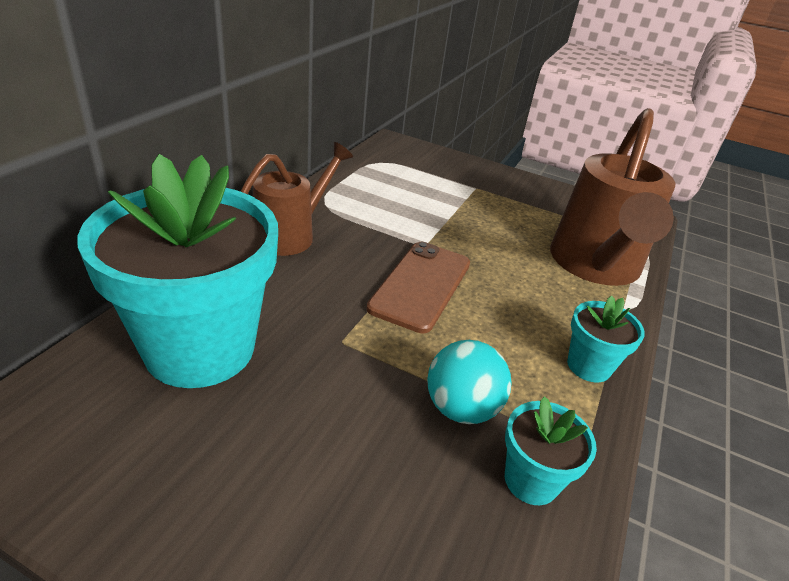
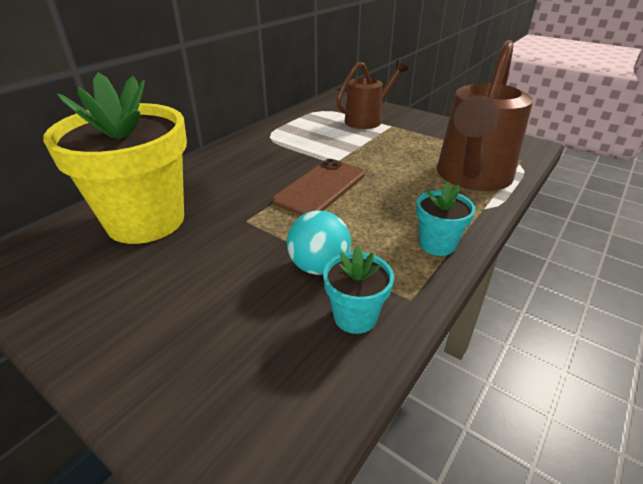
camera: 15 degrees right, 0 degrees up
turquoise flower pot [78,154,278,388] -> yellow flower pot [43,72,187,244]
brown watering can [240,142,353,256] -> brown watering can moved to [336,60,408,129]

